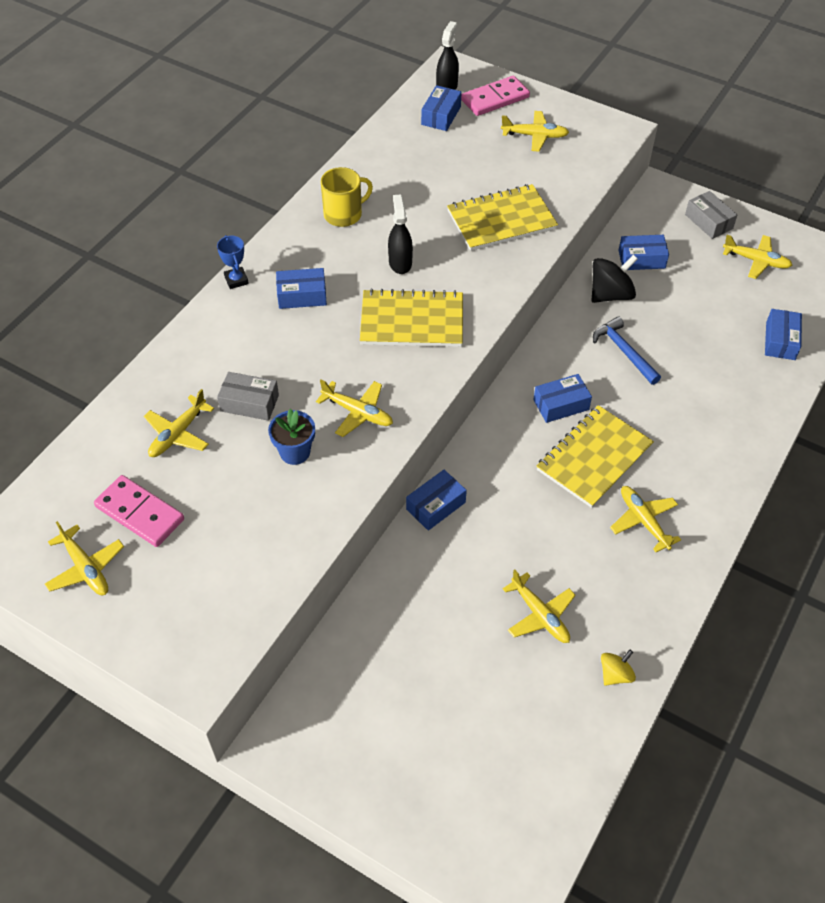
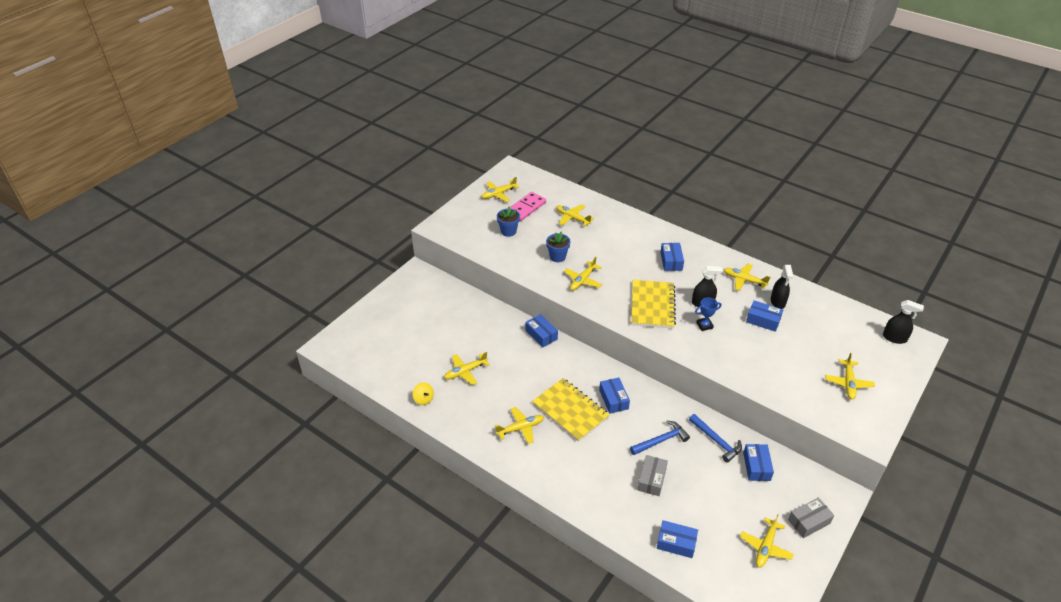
camera: 95 degrees right, 10 degrees down
blue trophy [217,235,249,289] -> blue trophy moved to [695,297,721,331]
grey box [217,372,279,421] -> grey box moved to [638,455,668,496]
yellow mug [321,167,373,227] -> yellow plane [723,264,770,291]
blue box [421,85,462,131] -> blue box moved to [746,300,783,332]
yellow notebook [447,184,558,251] -> none
pink domino [461,76,530,116] -> none
black spinning top [591,255,638,303] -> blue hammer [689,414,742,463]
none -> blue flower pot [497,206,520,237]
none -> black spray bottle [771,265,793,309]

